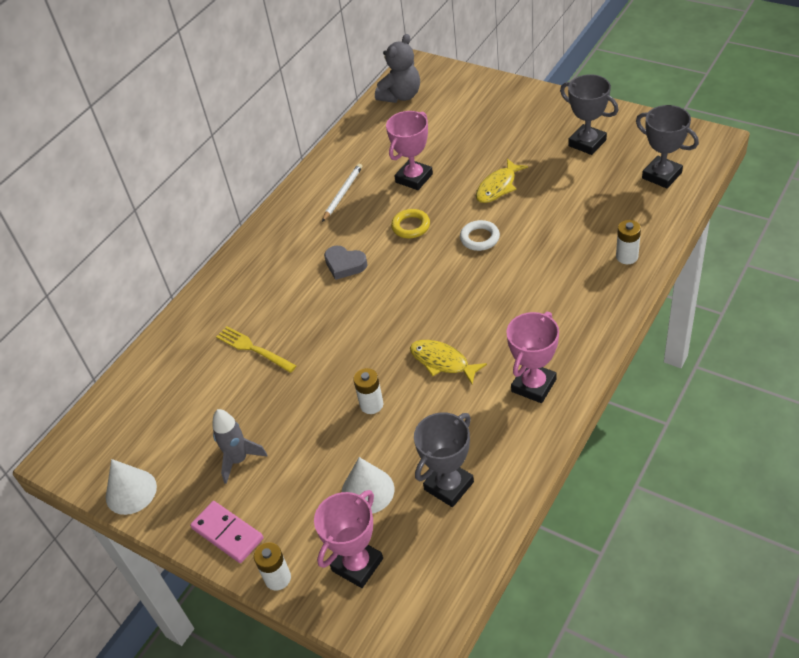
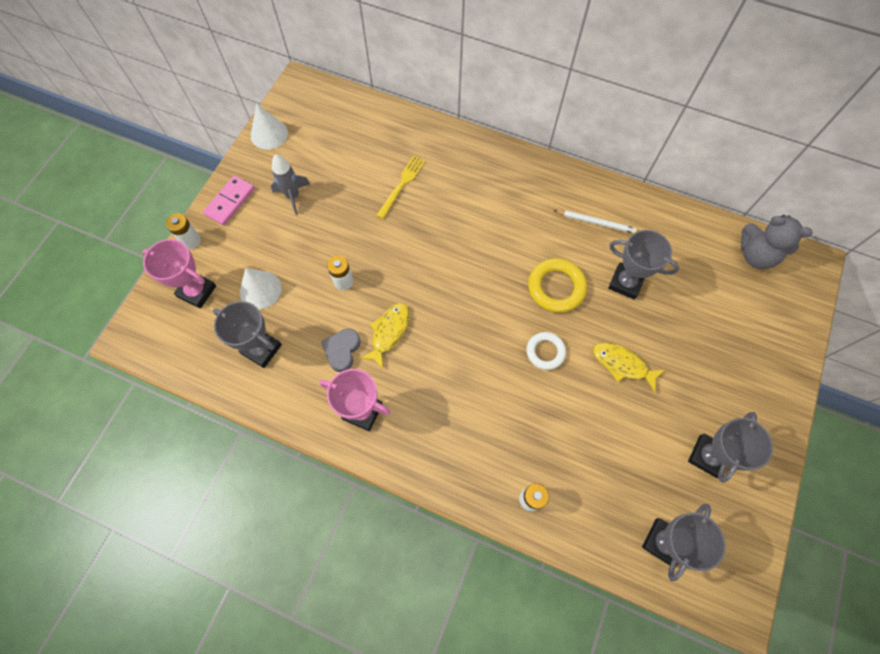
camera: 75 degrees right, 20 degrees up
grey heart [324,246,367,280] -> grey heart moved to [321,328,361,372]
pink trophy [386,111,433,190] -> grey trophy [608,230,679,300]
yellow ring [391,209,430,238] -> yellow ring [528,258,587,313], size x1.54

